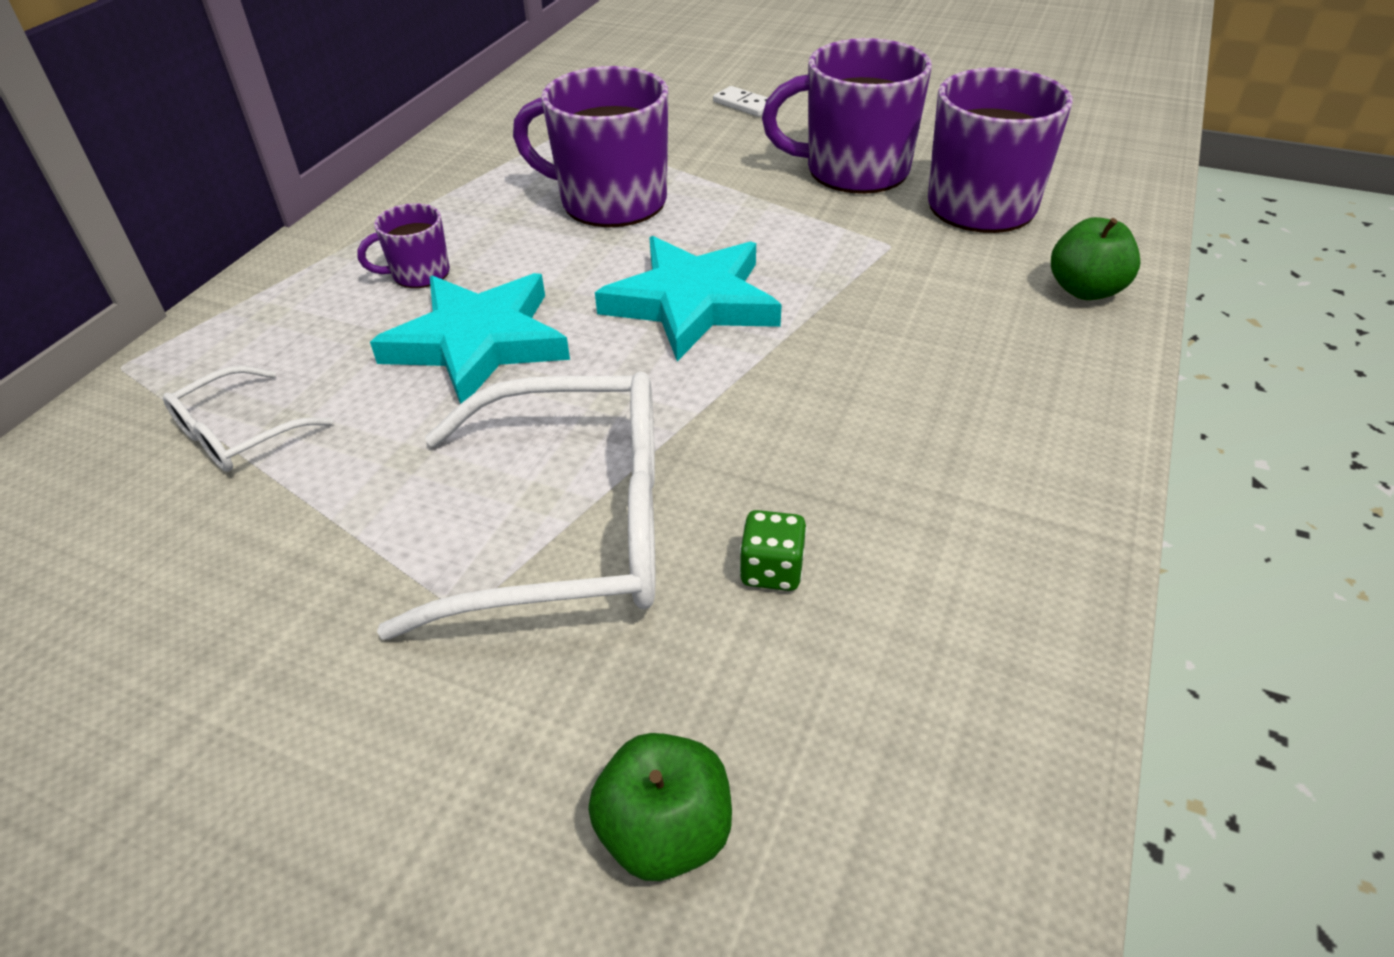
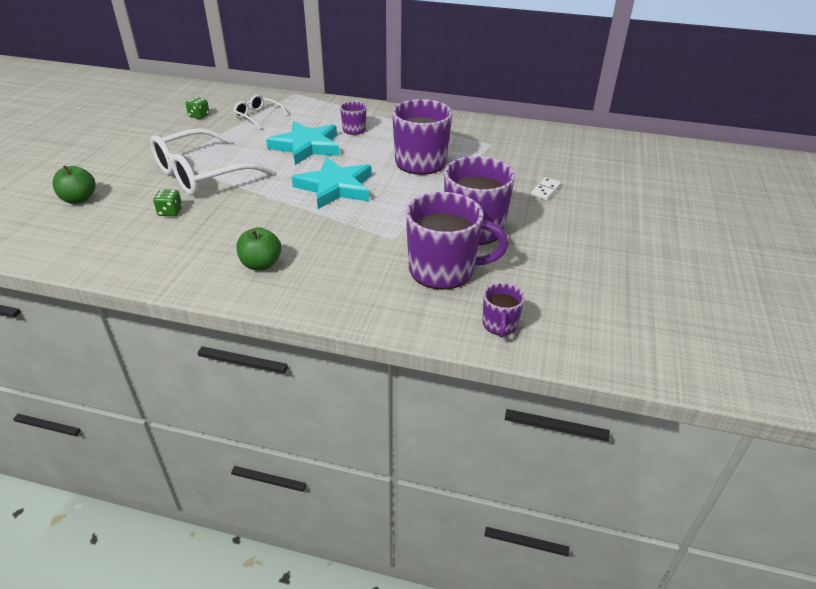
camera: 80 degrees right, 5 degrees down
white glasses [377,371,655,640] -> white glasses turned 60 degrees clockwise [150,128,273,195]
green apple [1051,217,1141,300] -> green apple moved to [236,227,281,270]
none -> green dice [186,97,210,119]
none -> purple mug [483,283,525,337]

